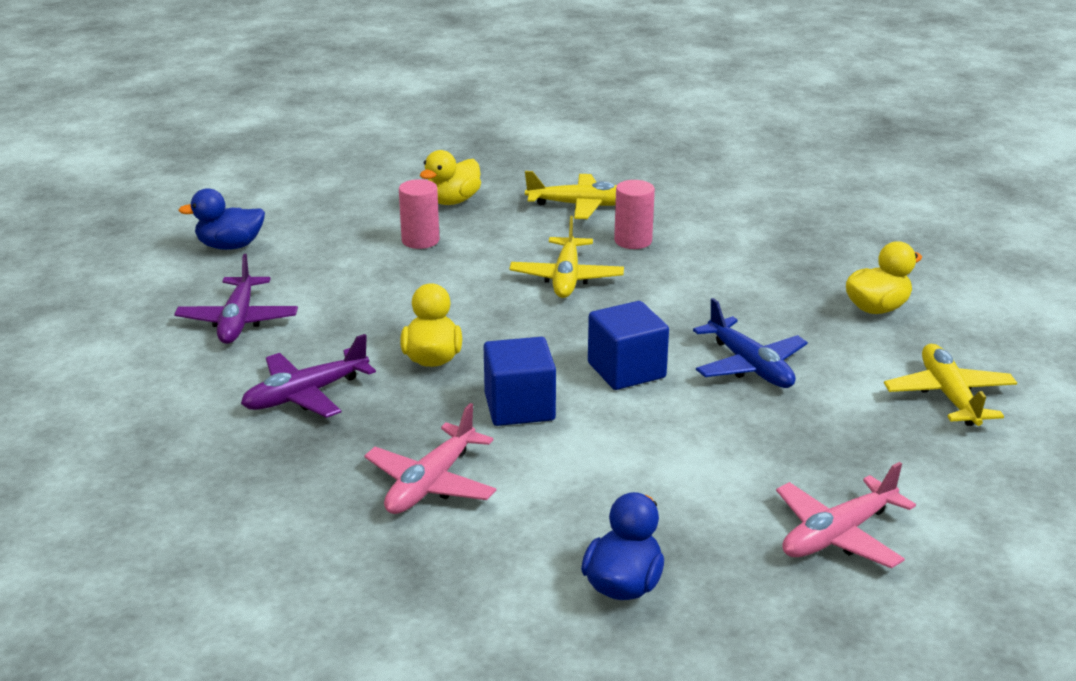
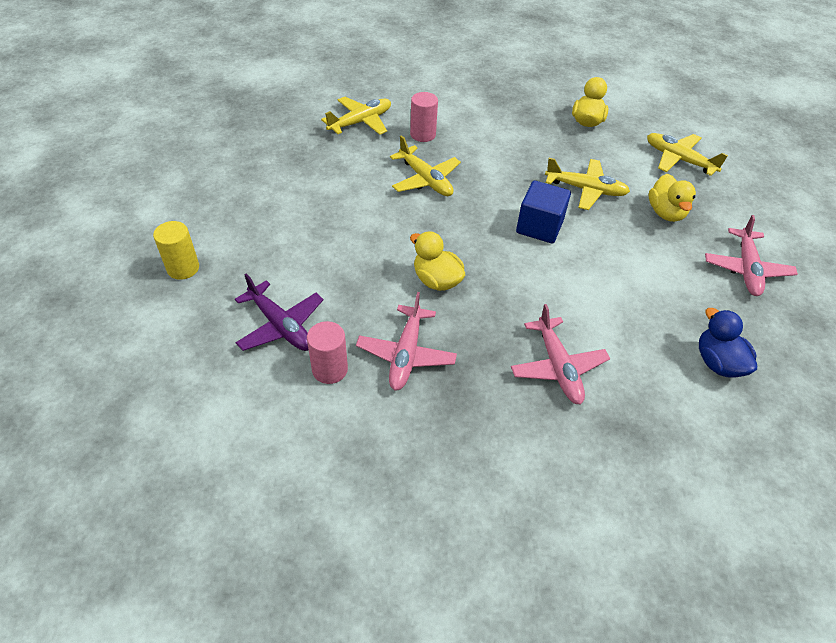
camera: 45 degrees left, 20 degrees up
blue duck [178,188,265,250] -> yellow cylinder [153,221,199,280]
purple plane [241,334,376,418] -> pink plane [356,292,457,390]
pink cylinder [399,179,439,249] -> pink cylinder moved to [307,321,348,384]
yellow duck [420,150,481,205] -> yellow duck moved to [649,174,696,222]
blue cube [484,337,556,426] -> none
blue plane [693,298,808,388] -> yellow plane [545,158,630,210]

